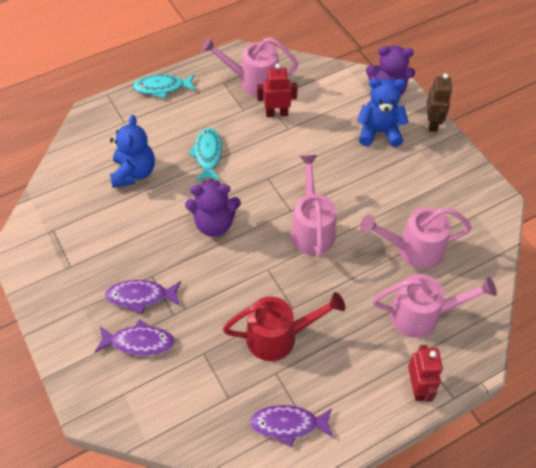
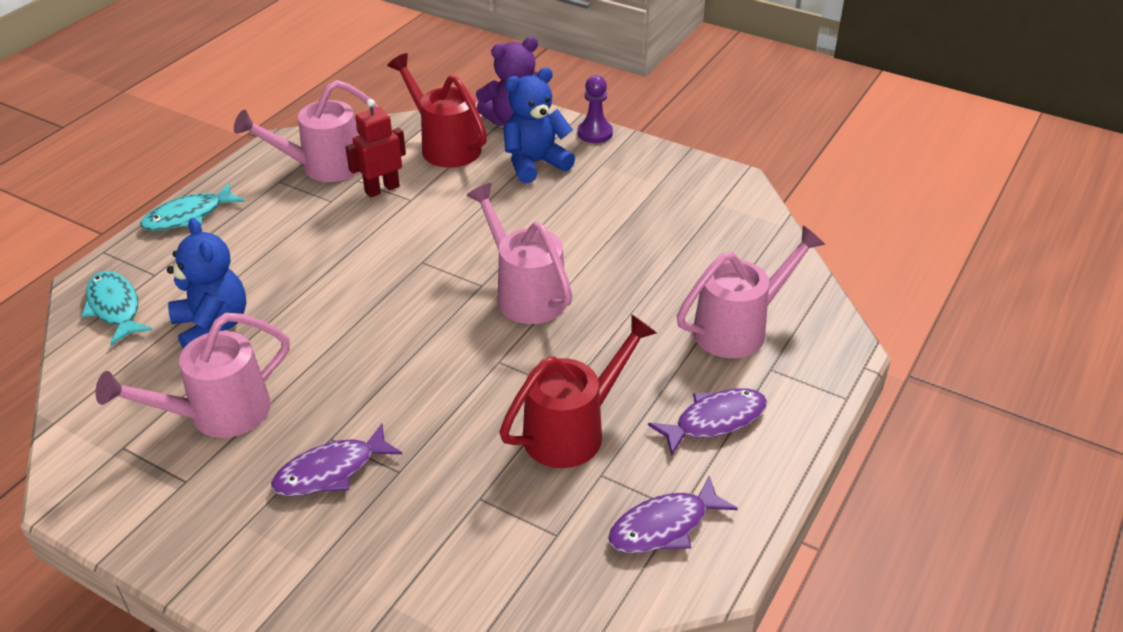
camera: 30 degrees left, 15 degrees down
purple fish [95,320,175,356] -> purple fish moved to [648,389,767,456]
purple teddy bear [185,179,241,237] -> none
turquoise fish [188,128,222,181] -> turquoise fish moved to [81,271,153,345]
pink watering can [360,207,472,269] -> pink watering can moved to [95,313,290,438]
red robot [408,345,443,402] -> none
brown robot [426,73,452,132] -> purple pawn [577,75,613,143]
none -> red watering can [387,53,487,168]

